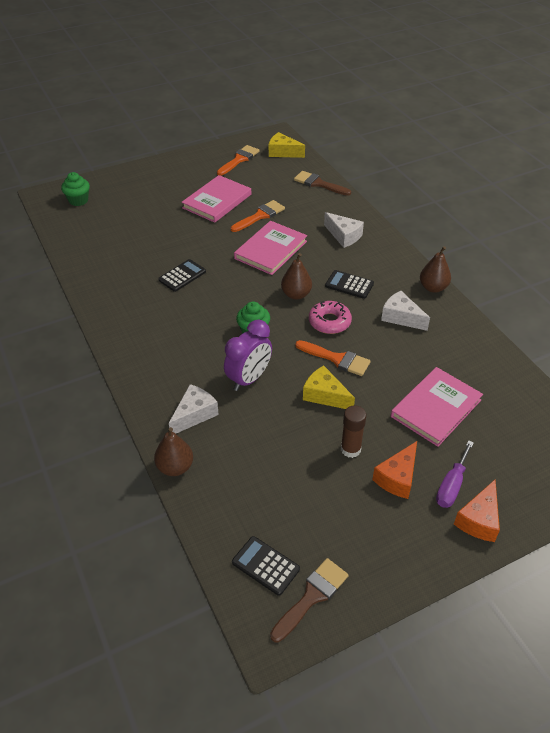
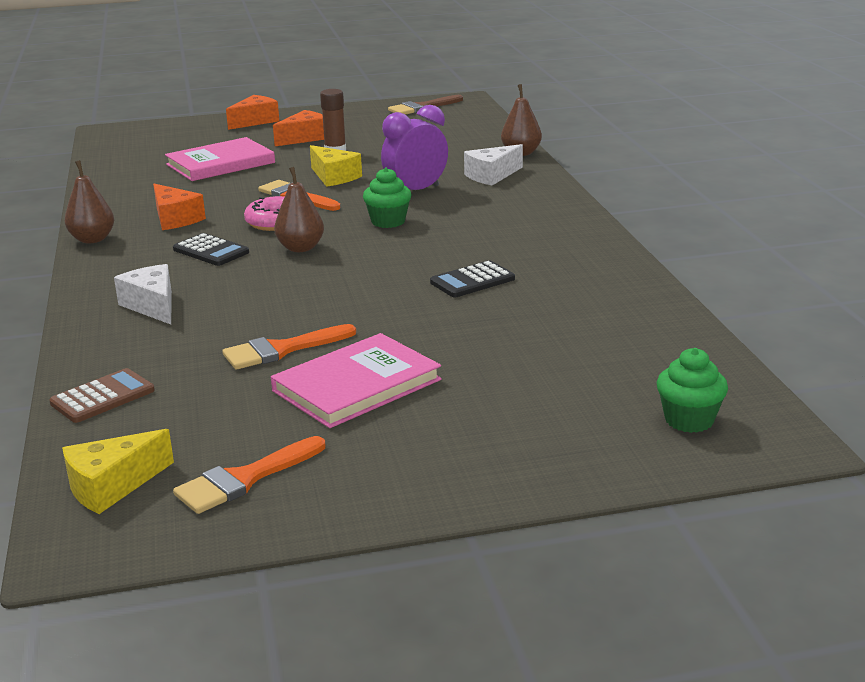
camera: 165 degrees left, 20 degrees down
black calculator [232,536,300,596] -> none
pink book [234,221,307,275] -> none
yellow cheese [269,132,305,158] -> yellow cheese turned 105 degrees clockwise [62,429,174,514]
brown brush [294,171,351,196] -> brown calculator [49,368,155,423]
white cheese [381,291,430,331] -> orange cheese [153,184,206,230]
purple screwdriver [436,440,474,508] -> none

